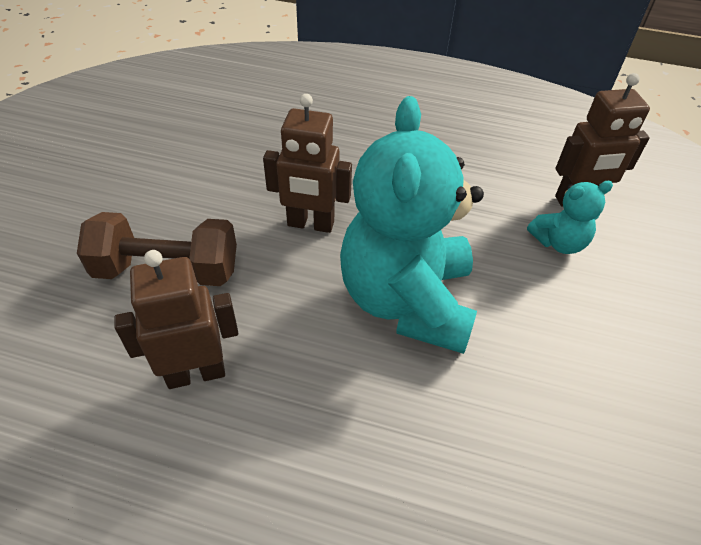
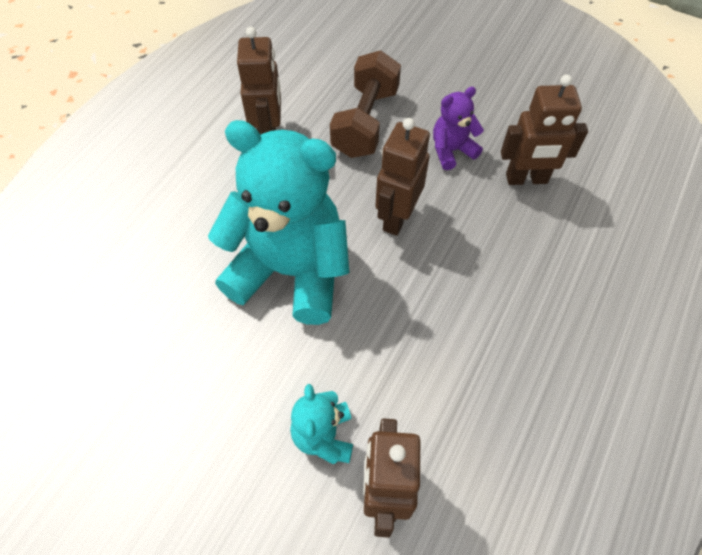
camera: 105 degrees right, 10 degrees up
none -> purple teddy bear [433,87,484,170]
none -> brown robot [501,75,588,185]

